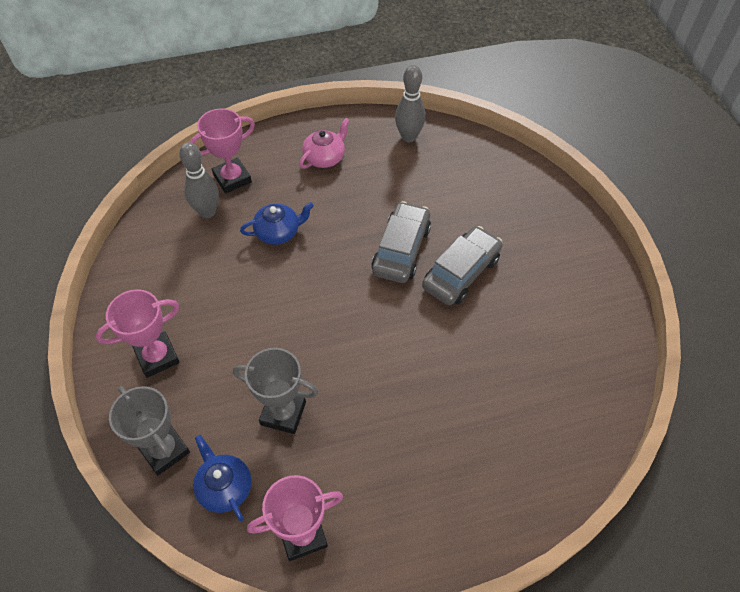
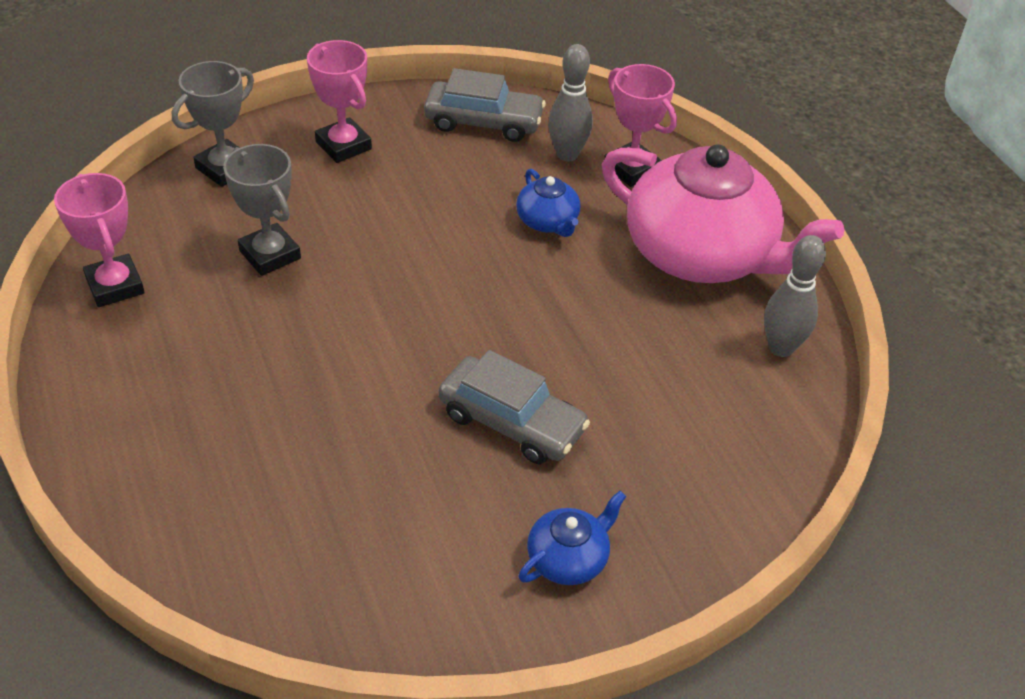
camera: 80 degrees right, 10 degrees down
blue teapot [193,435,252,521] -> blue teapot moved to [518,491,626,585]
grey trophy [233,348,319,434] -> grey trophy turned 45 degrees counterclockwise [223,144,301,276]
pink teapot [299,118,350,169] -> pink teapot [602,144,844,283], size x2.34
grey car [371,201,431,283] -> grey car moved to [424,68,546,142]

